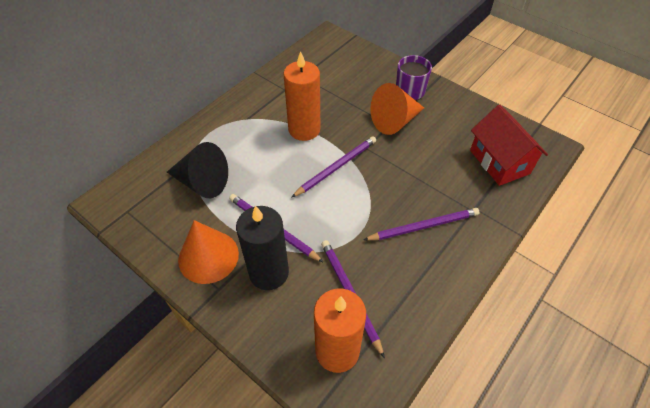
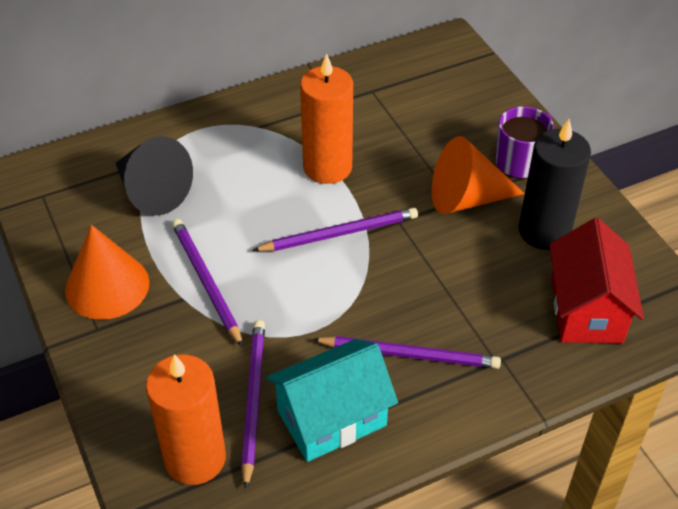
camera: 25 degrees right, 5 degrees down
black candle [236,205,289,290] -> black candle moved to [519,119,591,250]
none -> turquoise house [267,339,398,462]

